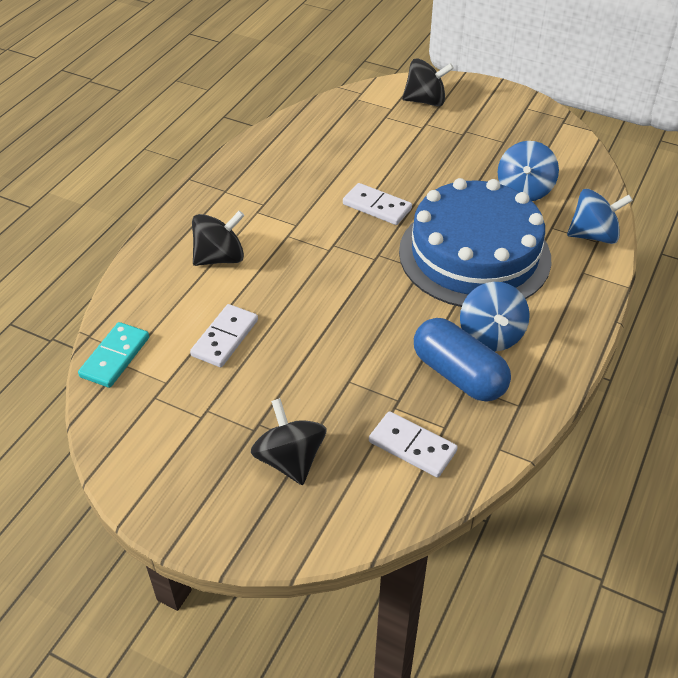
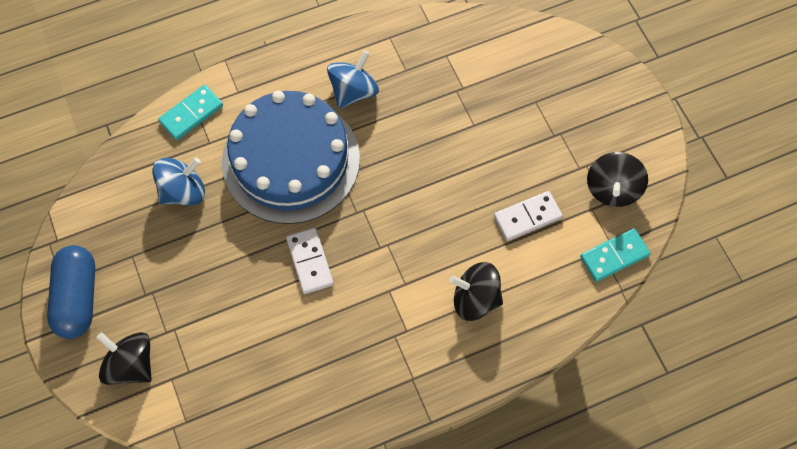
camera: 140 degrees left, 20 degrees up
black spinning top [251,398,327,485] -> black spinning top moved to [587,152,648,207]
white domino [369,411,458,477] -> none
blue capsule [414,318,511,401] -> blue capsule moved to [47,245,95,339]
blue spinning top [567,189,633,244] -> turquoise domino [158,85,223,140]

